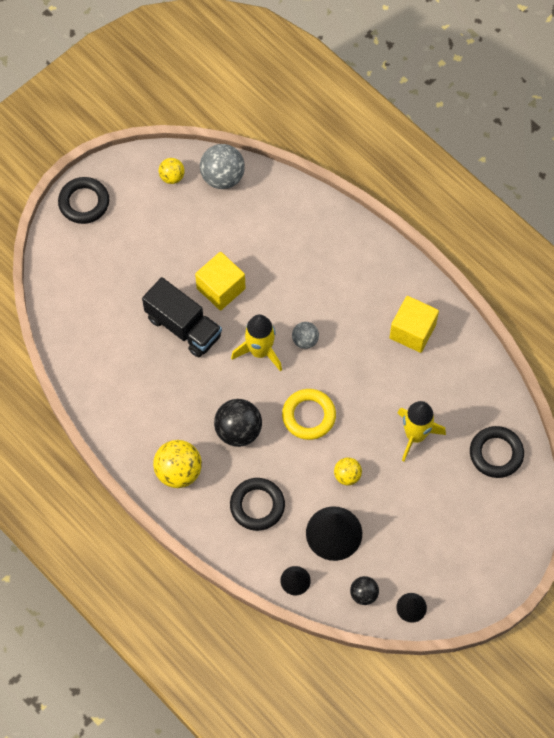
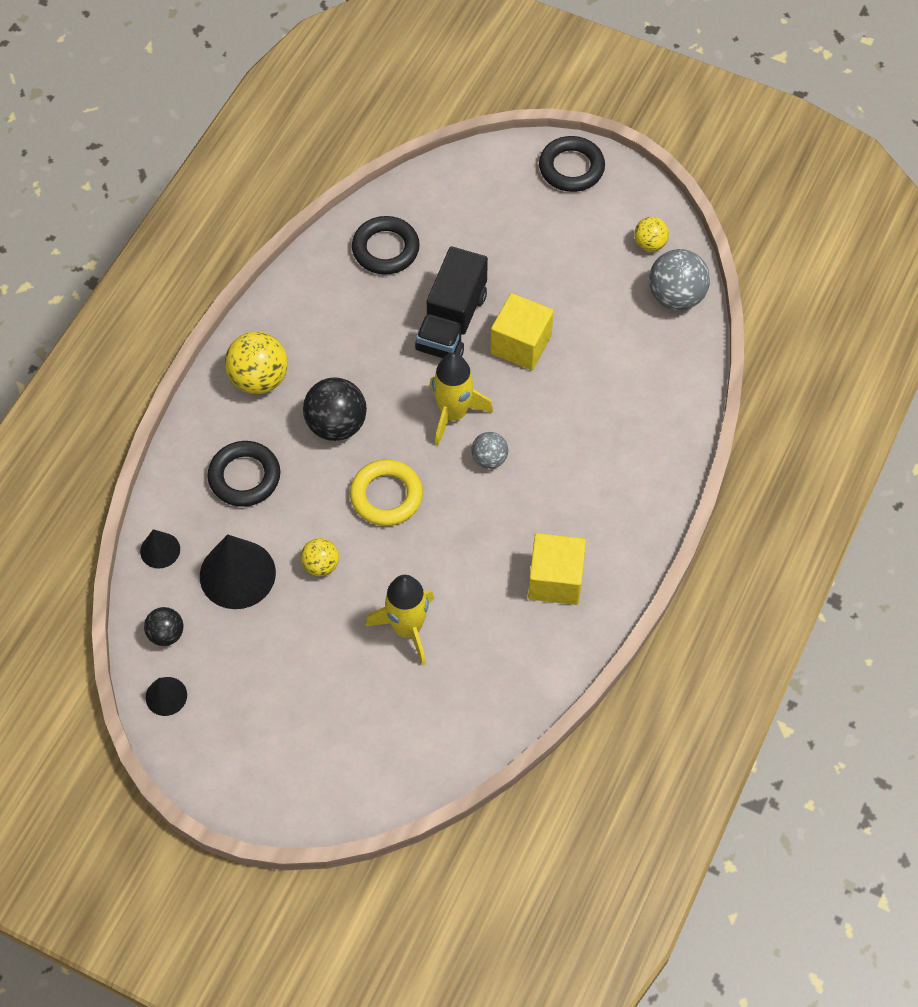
camera: 70 degrees right, 5 degrees down
black ring [470,426,524,478] -> black ring moved to [352,216,420,274]

